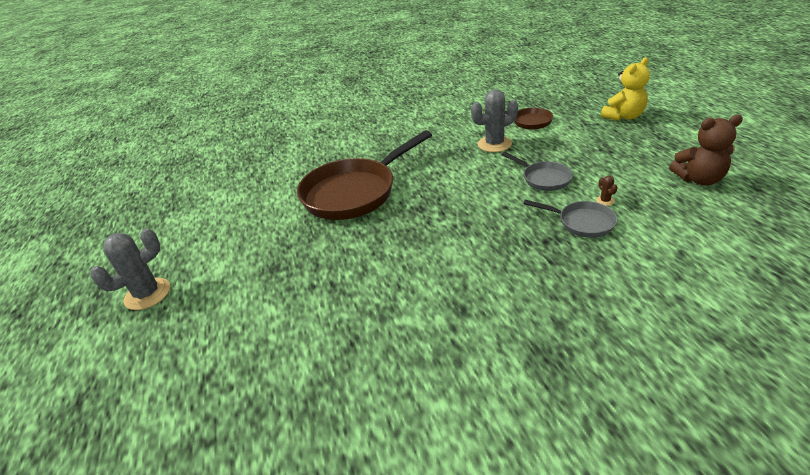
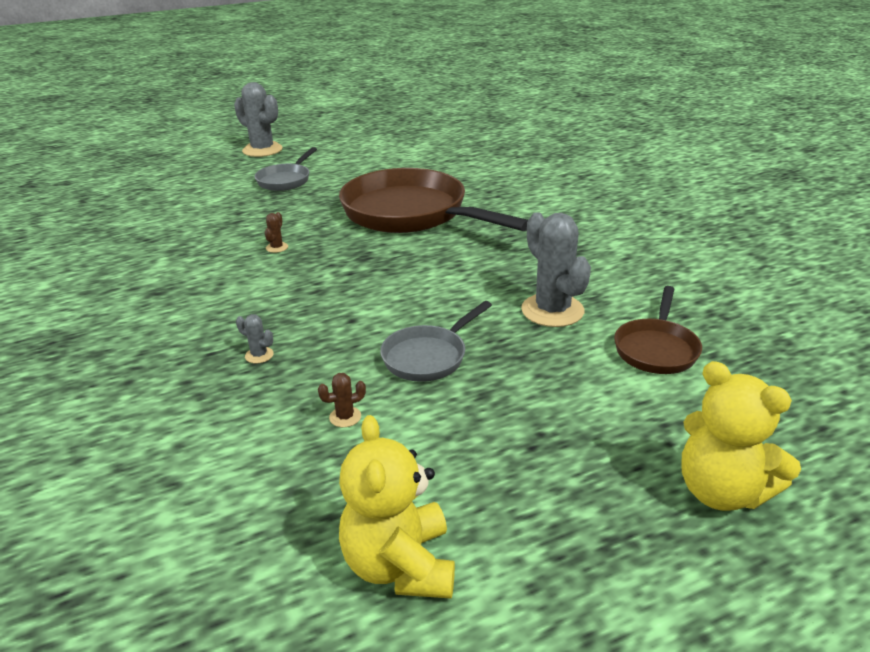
camera: 80 degrees right, 5 degrees down
grey pan [524,200,617,238] -> grey pan moved to [254,147,317,191]
brown teddy bear [669,115,743,185] -> yellow teddy bear [339,415,455,599]
none -> grey cactus [236,314,274,363]
none -> brown cactus [265,212,288,253]

